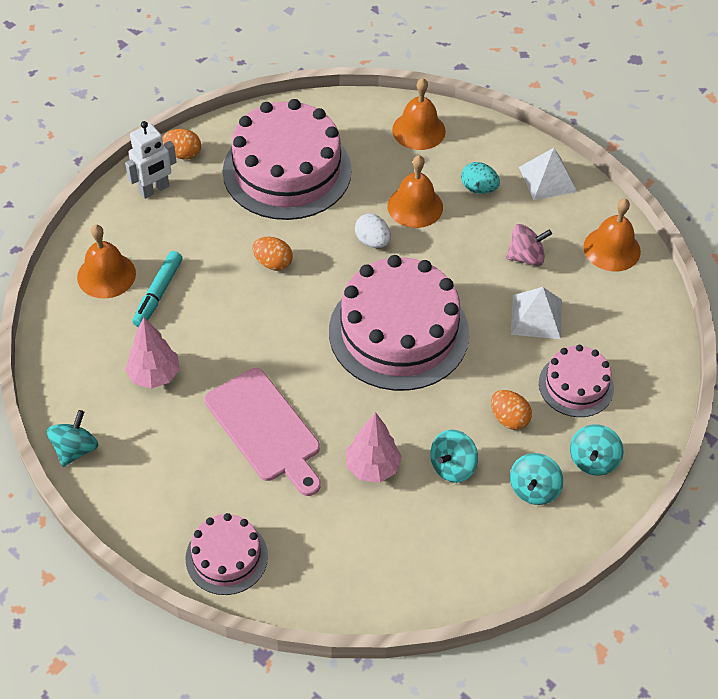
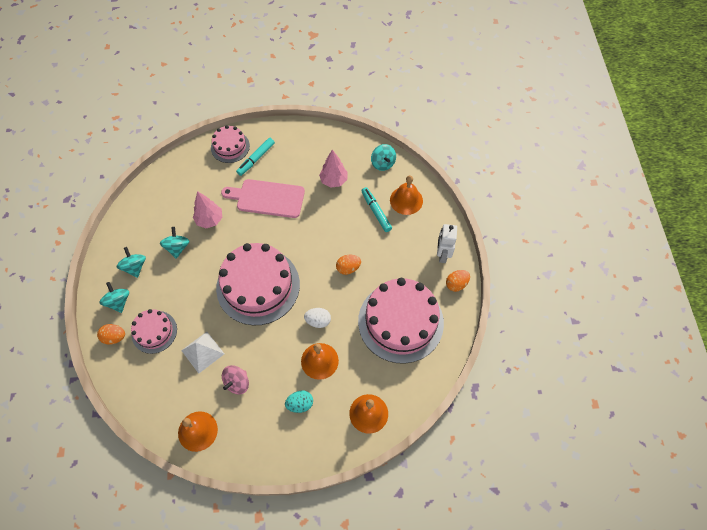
camera: 135 degrees right, 10 degrees up
turquoise spinning top [47,410,99,467] -> turquoise spinning top moved to [371,144,396,171]
orange egg [491,390,532,430] -> orange egg moved to [97,324,125,344]
white pyramid [519,148,577,200] -> none
none -> turquoise marker [236,138,275,176]

